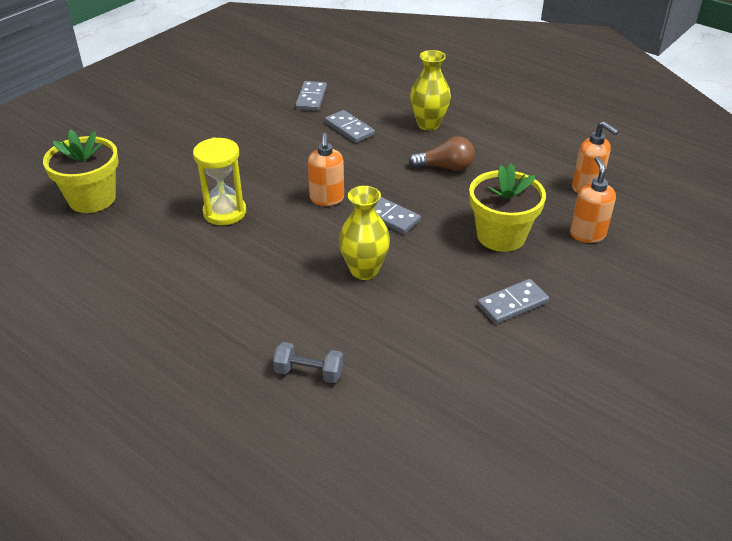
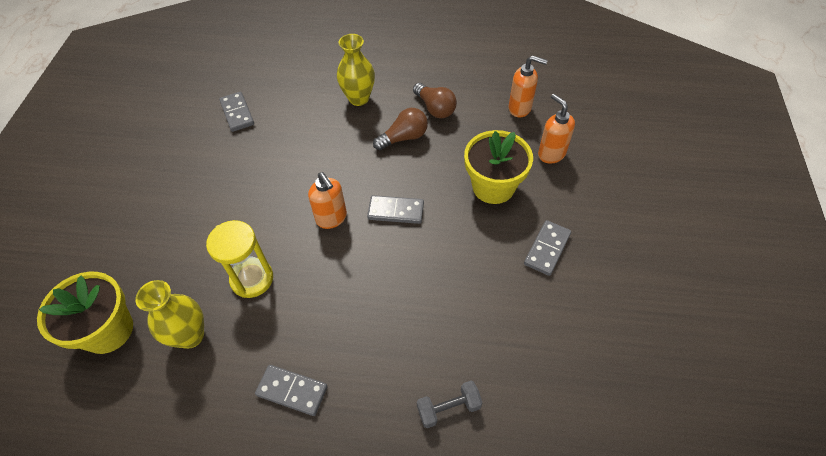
camera: 30 degrees left, 15 degrees up
grey domino [325,110,375,143] -> grey domino moved to [255,365,328,416]
yellow vase [339,186,390,280] -> yellow vase moved to [135,280,204,349]
none -> brown light bulb [413,83,457,118]

